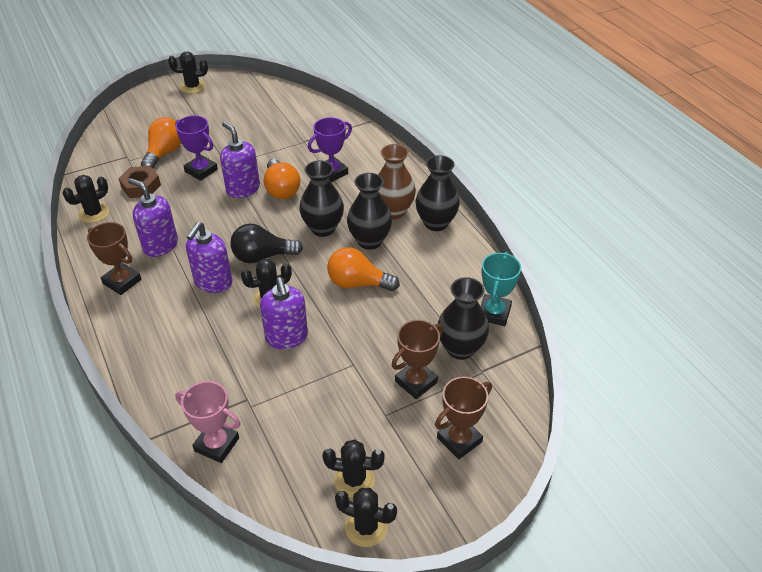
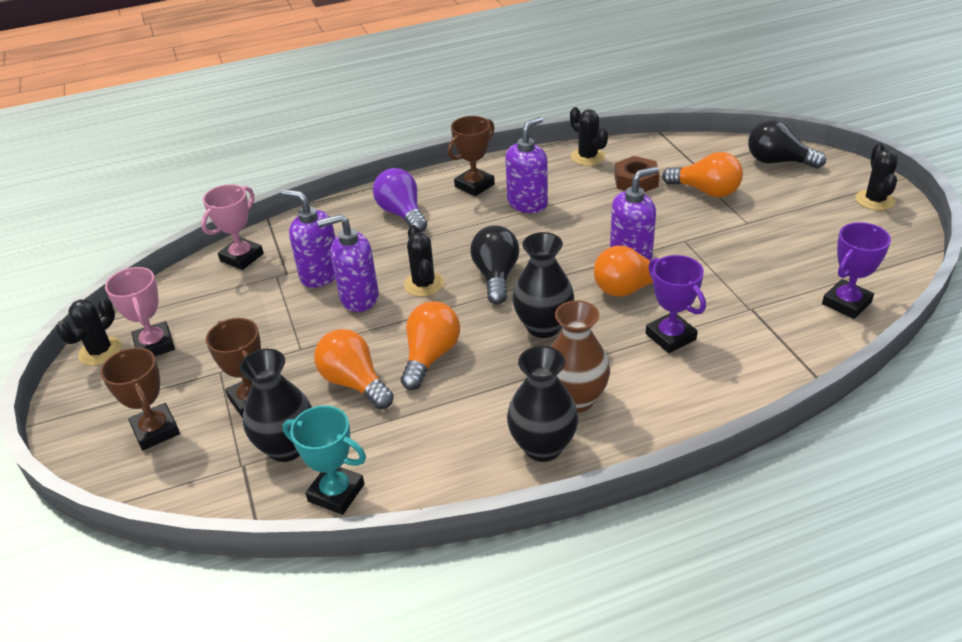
camera: 100 degrees right, 5 degrees down
purple trophy [175,115,218,181] -> purple trophy moved to [822,222,891,319]
purple soap dispenser [186,222,232,293] -> purple soap dispenser moved to [281,189,335,288]
black cactus [322,440,385,498] -> pink trophy [105,267,175,356]
black vase [347,173,392,250] -> none
none -> orange light bulb [314,329,394,409]
none -> purple light bulb [373,168,427,233]
none -> black light bulb [748,120,826,169]

